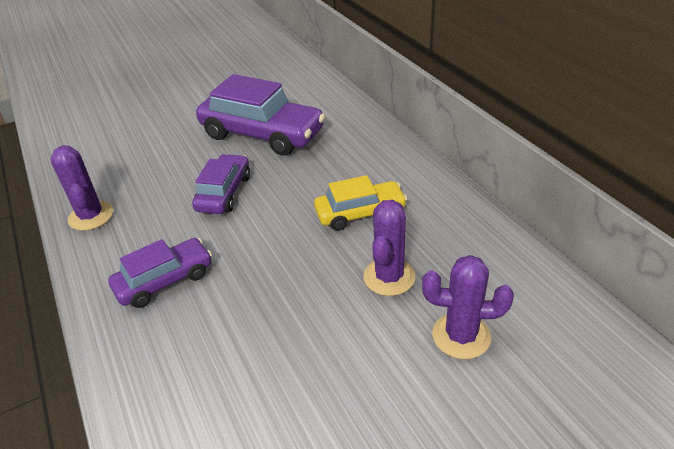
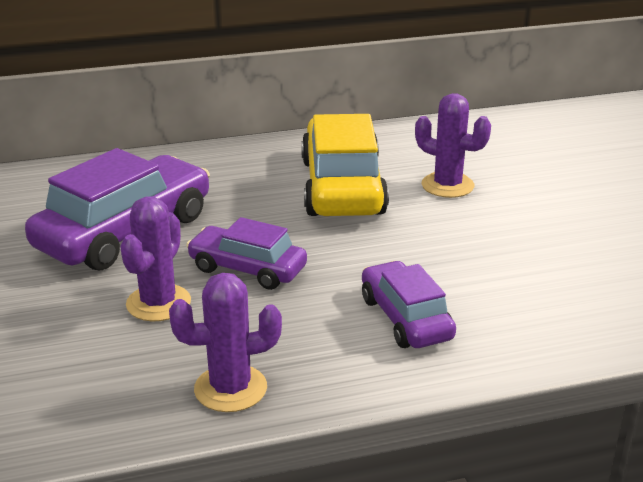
camera: 80 degrees left, 10 degrees down
yellow car [314,175,407,231] -> yellow car [301,114,389,216], size x1.71
purple cactus [422,255,514,359] -> purple cactus moved to [120,196,191,321]

